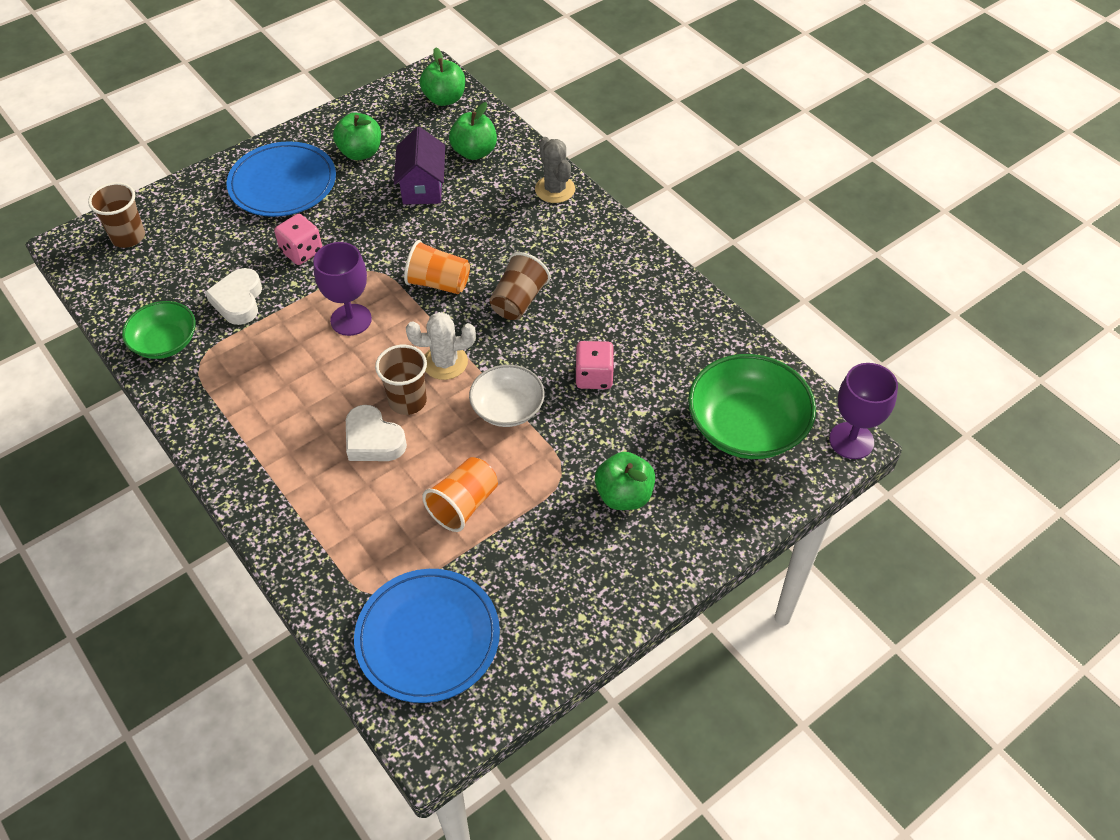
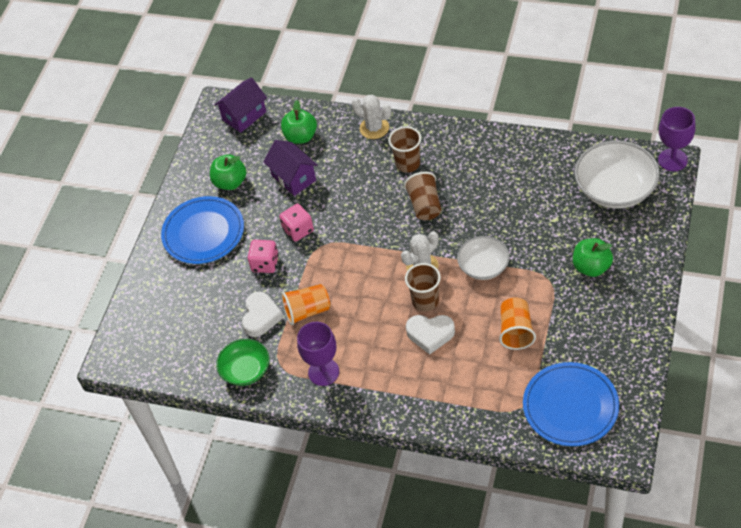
camera: 30 degrees left, 0 degrees up
brown cup [88,182,145,248] -> brown cup moved to [388,126,421,173]
white heart [205,268,262,325] -> white heart turned 135 degrees counterclockwise [242,292,284,337]
purple goblet [313,242,372,336] -> purple goblet moved to [297,322,339,386]
orange cup [404,240,470,294] -> orange cup moved to [281,284,330,325]
green apple [420,48,465,106] -> purple house [214,77,267,133]
grey cactus [535,137,575,203] -> white cactus [352,95,391,139]
pink dice [575,341,614,389] -> pink dice moved to [279,204,314,242]
green bowl [688,354,816,459] -> white bowl [575,141,660,209]

